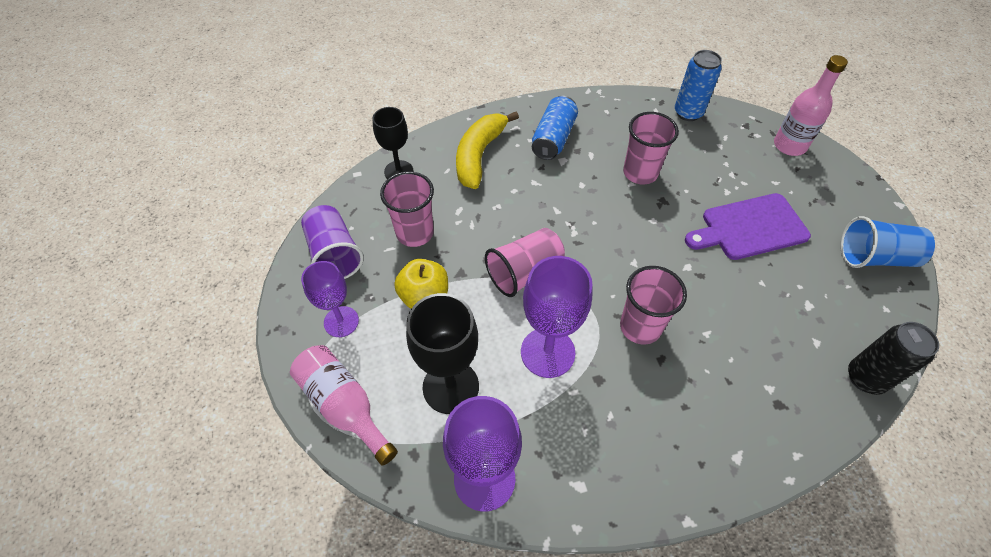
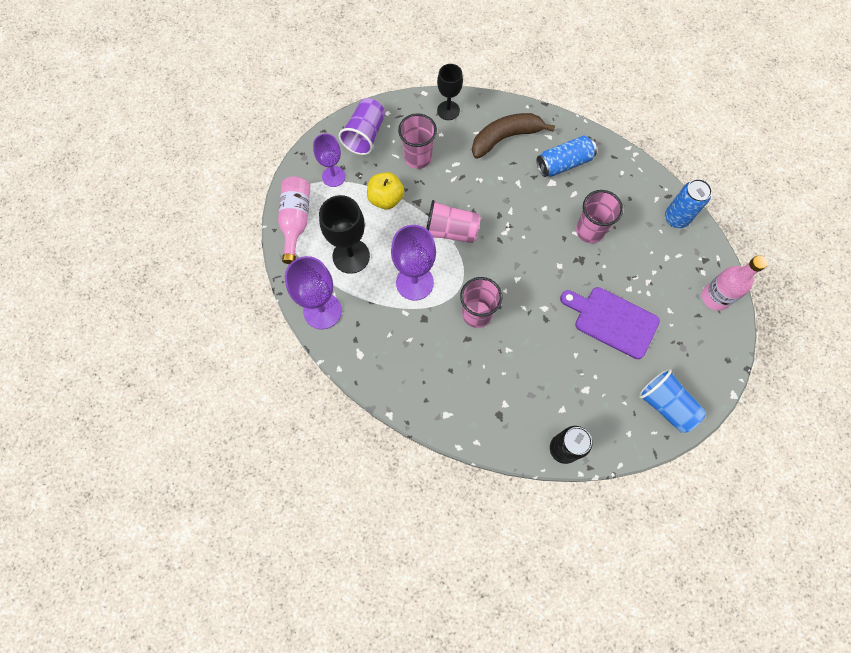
camera: 45 degrees right, 15 degrees up
yellow banana [456,112,519,189] -> brown banana [472,113,555,159]

